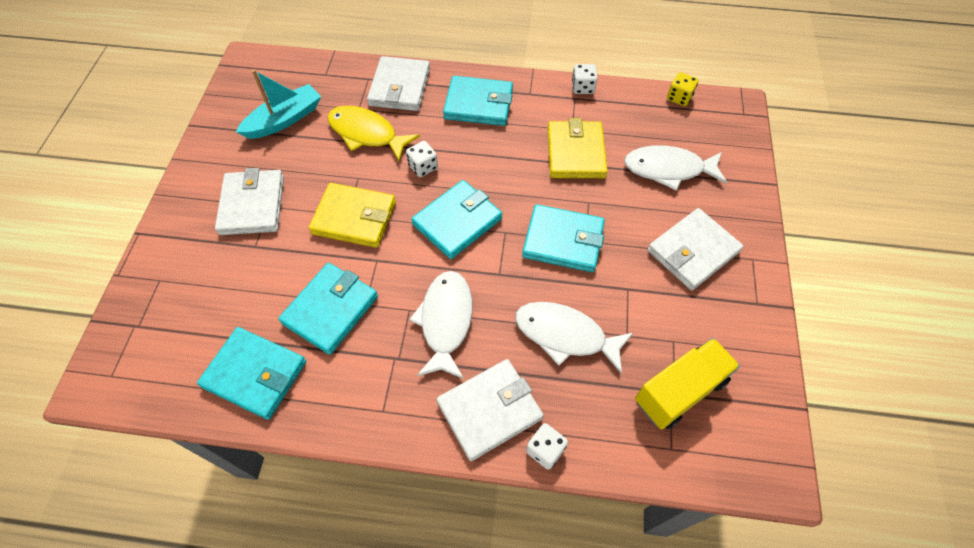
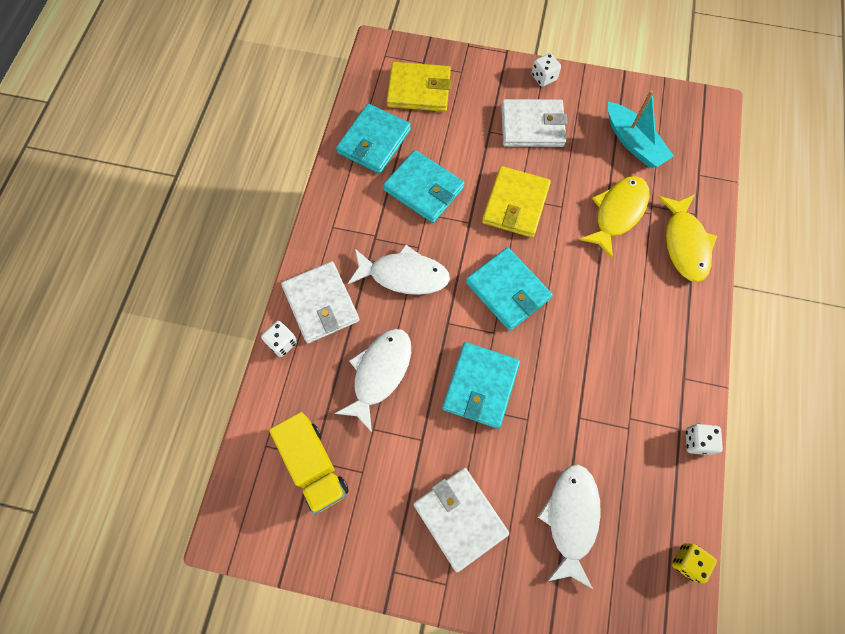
camera: 95 degrees right, 10 degrees up
white wallet [367,56,430,111] -> yellow fish [658,194,717,282]
white dice [406,141,438,177] -> white dice moved to [531,53,561,87]
turquoise wallet [443,76,513,126] -> none
yellow wallet [547,118,608,178] -> yellow wallet moved to [387,62,451,112]

